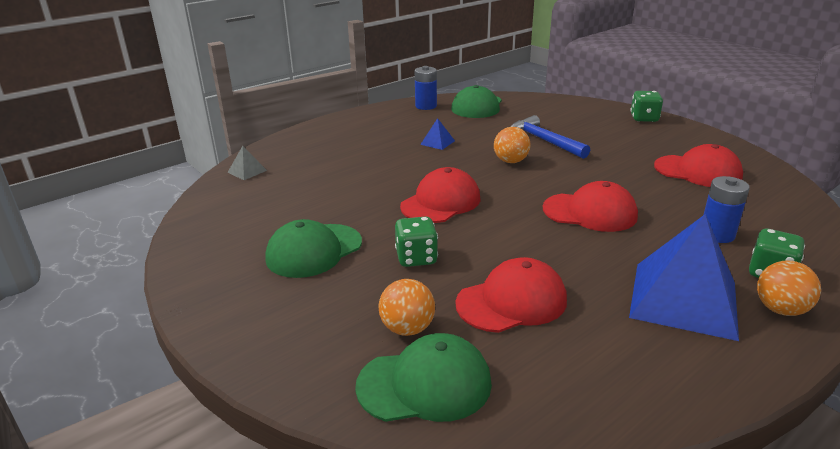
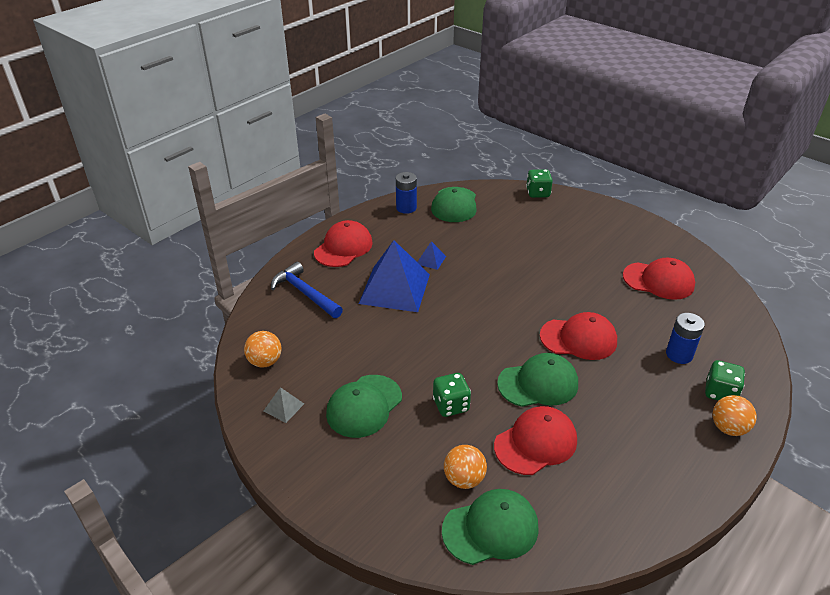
camera: 10 degrees left, 10 degrees up
grey pyramid [227,146,267,180] -> grey pyramid moved to [263,387,304,423]
red cap [400,167,480,223] -> red cap moved to [314,220,373,267]
orange ball [494,127,531,163] -> orange ball moved to [244,331,282,368]
blue hammer [511,115,590,159] -> blue hammer moved to [271,262,343,318]
blue pyramid [629,214,739,341] -> blue pyramid moved to [359,240,430,312]
green dice [630,91,663,122] -> green dice moved to [526,169,553,198]
none -> green cap [497,353,578,407]

